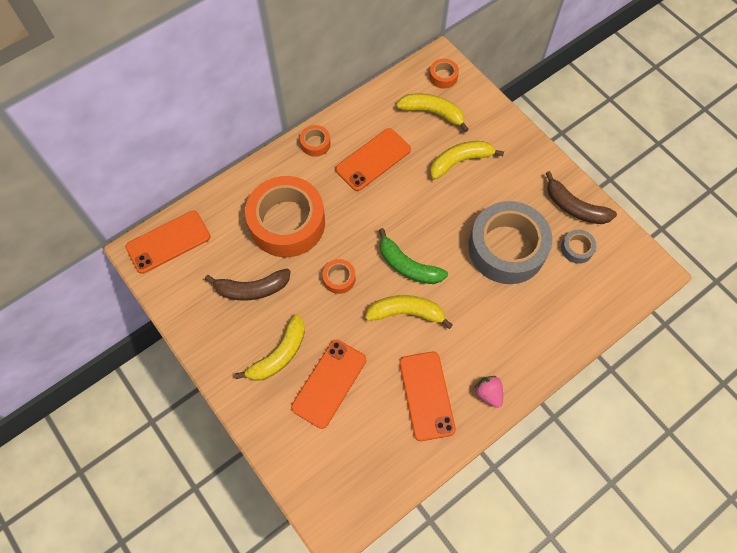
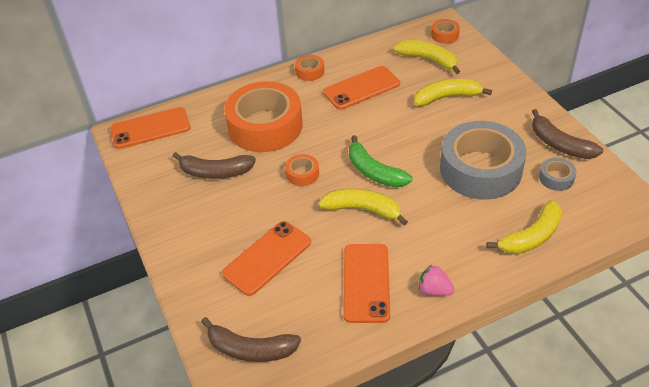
camera: 15 degrees right, 20 degrees down
yellow banana [235,314,305,381] -> yellow banana moved to [487,200,562,254]
pink strawberry [475,376,503,408] -> pink strawberry turned 45 degrees counterclockwise [419,265,454,296]
none -> brown banana [201,317,301,362]

